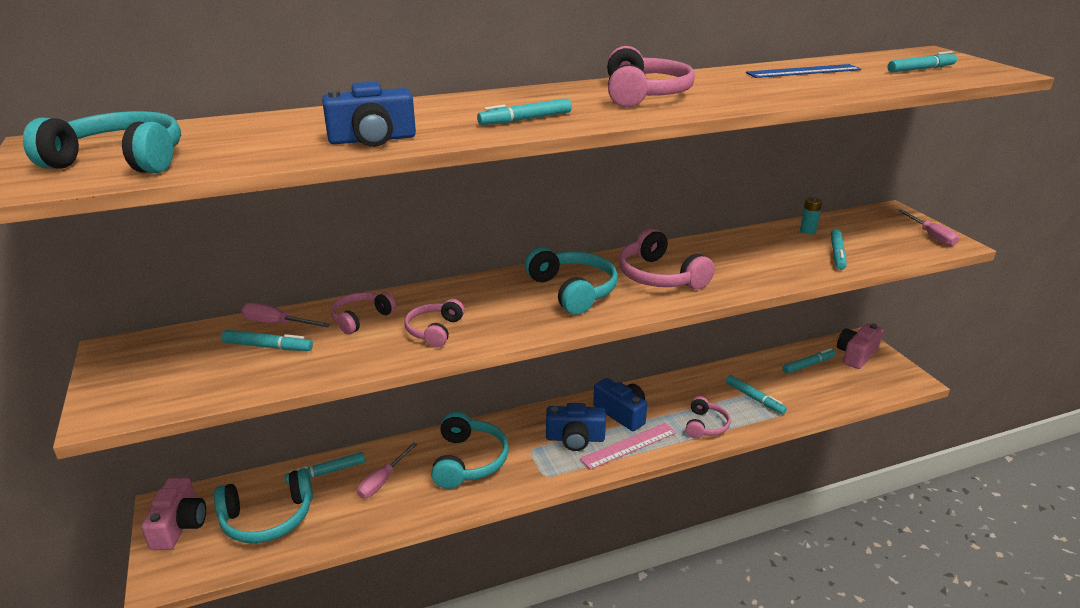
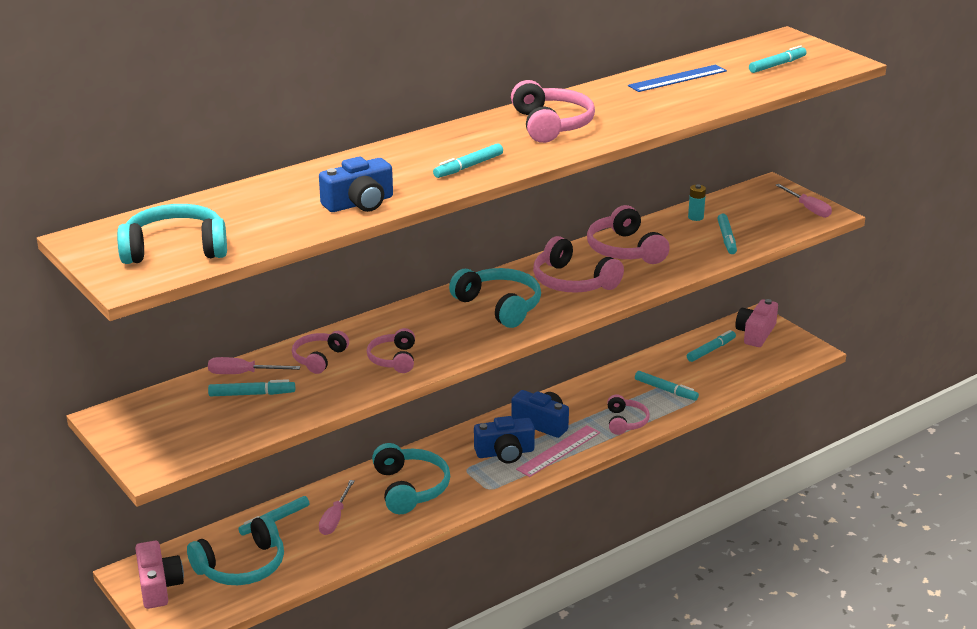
camera: 15 degrees left, 0 degrees up
none -> pink headphones [587,205,670,264]

